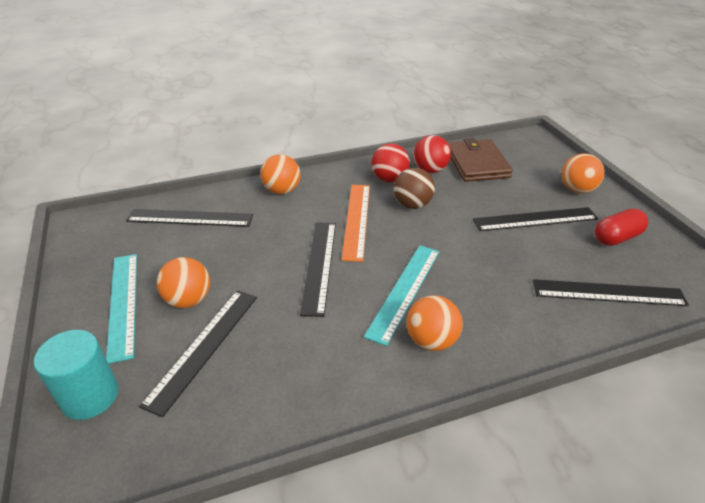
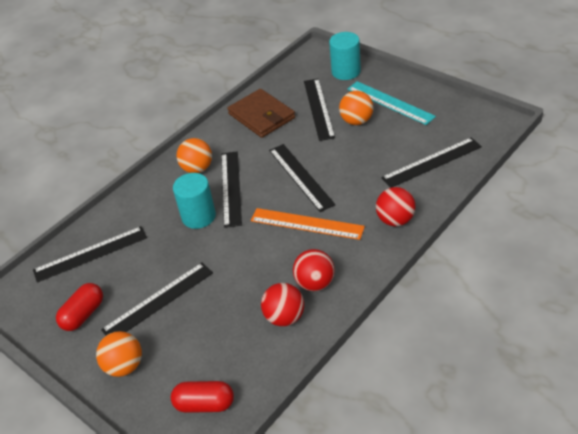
camera: 155 degrees right, 5 degrees up
orange ball [261,154,300,194] -> red ball [376,187,416,226]
orange ruler [341,185,370,262] -> orange ruler turned 45 degrees counterclockwise [251,208,365,240]
turquoise ruler [364,245,440,346] -> black ruler [221,151,242,228]
brown ball [394,168,435,209] -> none
brown wallet [448,138,513,182] -> brown wallet moved to [227,89,295,138]
none -> red capsule [171,381,234,413]
none -> turquoise cylinder [173,173,216,229]

